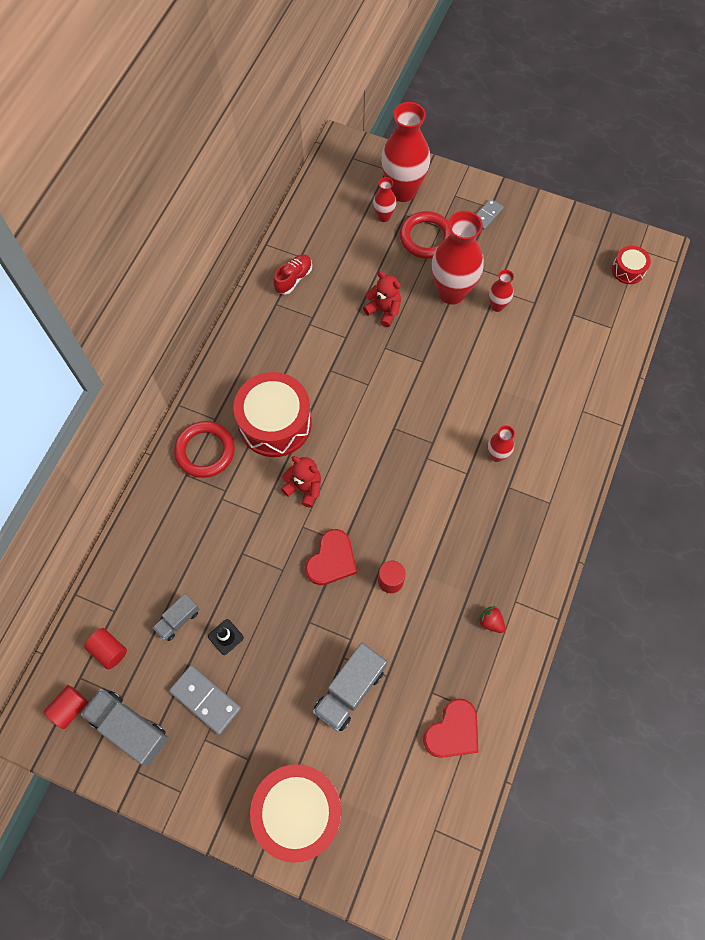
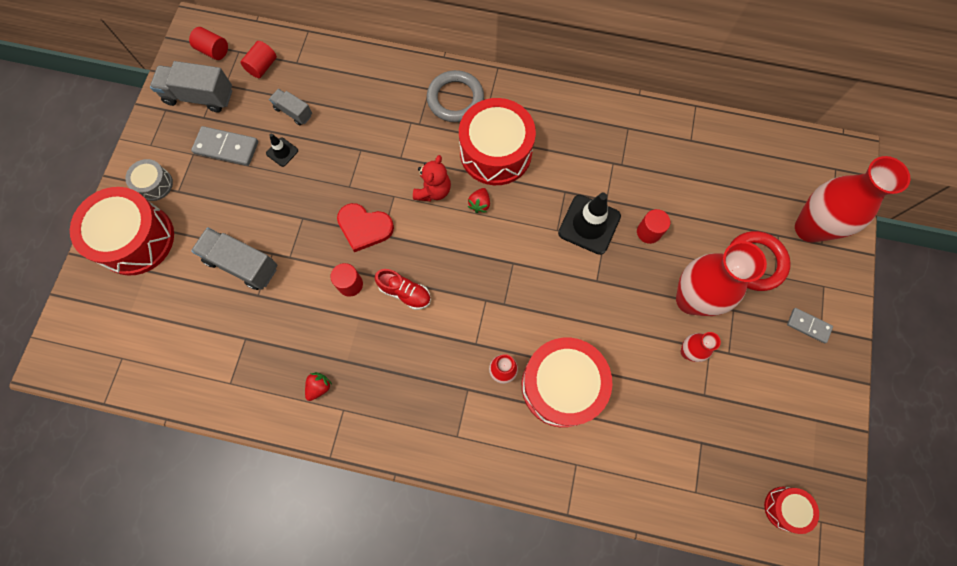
camera: 80 degrees right, 5 degrees up
grey truck [81,689,168,765] -> grey truck turned 105 degrees counterclockwise [150,61,232,113]
grey domino [169,665,241,735] -> grey domino turned 75 degrees clockwise [191,126,258,166]
red ring [174,421,235,478] -> grey ring [427,70,484,122]
red shoe [273,254,312,295] -> red shoe moved to [375,269,431,310]
red teddy bear [363,271,401,327] -> red cylinder [637,209,670,244]
red vase [373,177,396,222] -> none
red heart [423,698,478,758] -> none
none -> grey drum [125,159,173,201]
none -> red strawberry [468,188,490,213]
none -> red drum [522,338,612,427]
none -> black traffic cone [558,193,621,255]

